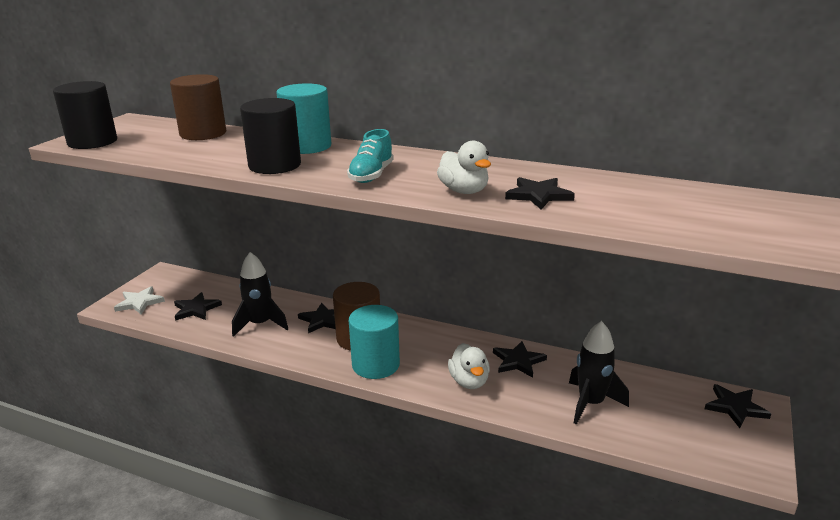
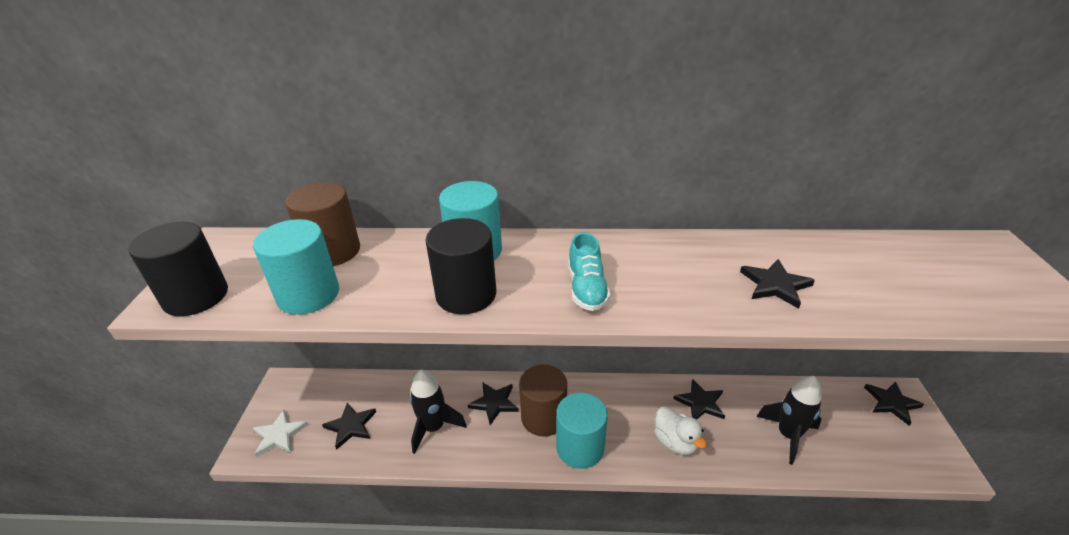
camera: 20 degrees left, 10 degrees up
white duck [437,141,491,194] -> none
none -> turquoise cylinder [253,219,339,315]

